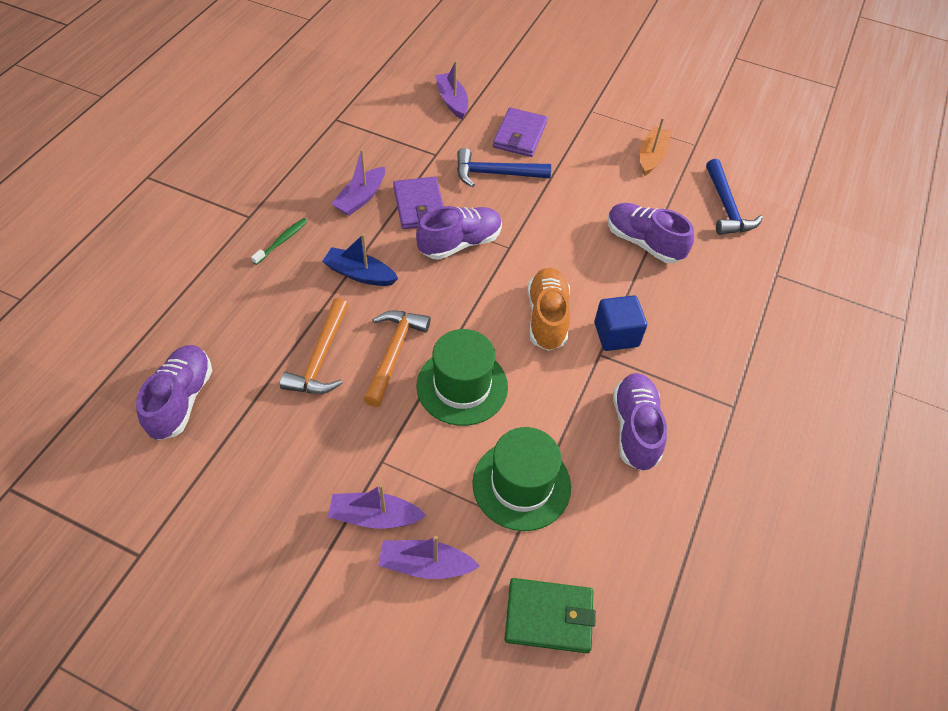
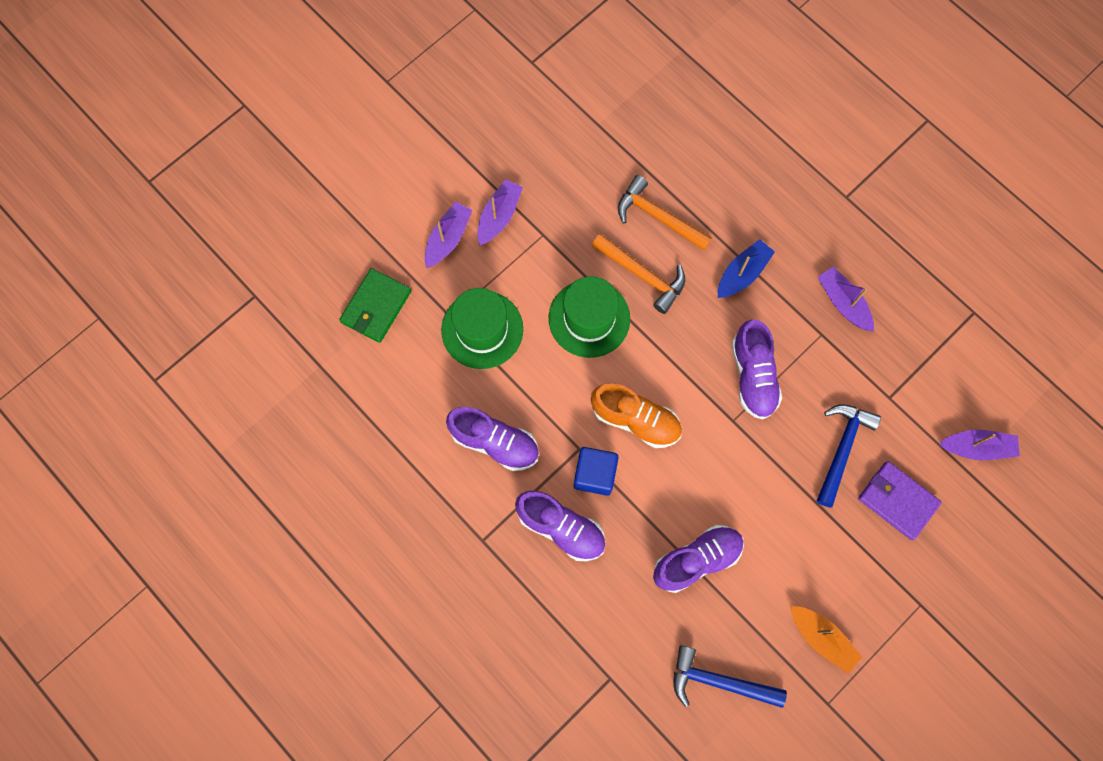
camera: 115 degrees right, 20 degrees up
purple shoe [136,345,212,440] -> purple shoe moved to [515,491,606,561]
green toothbrush [251,218,308,265] -> none
purple wallet [393,177,444,229] -> none

